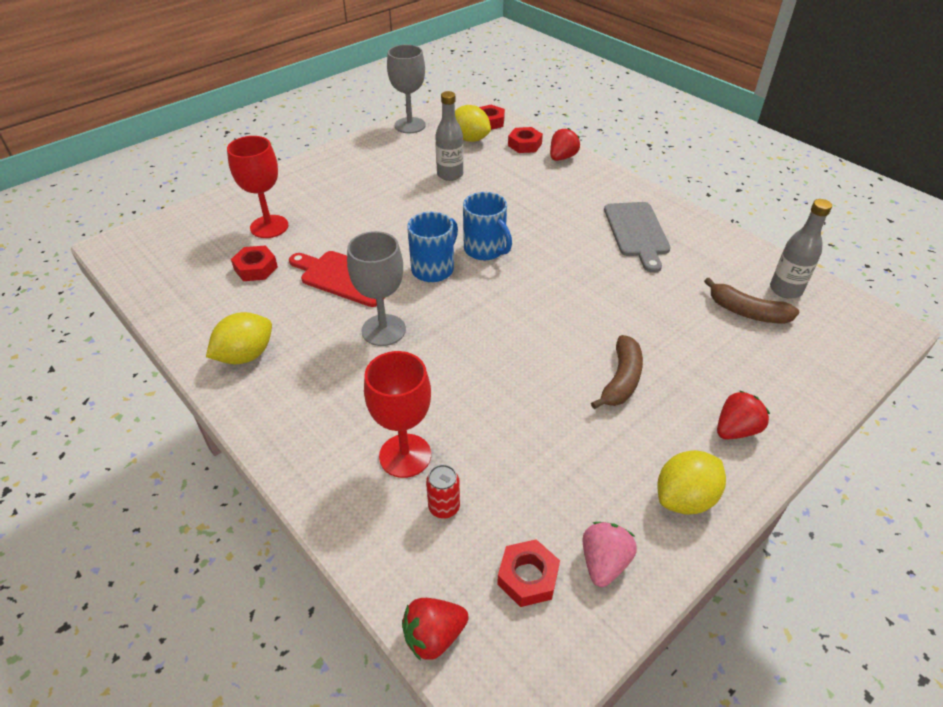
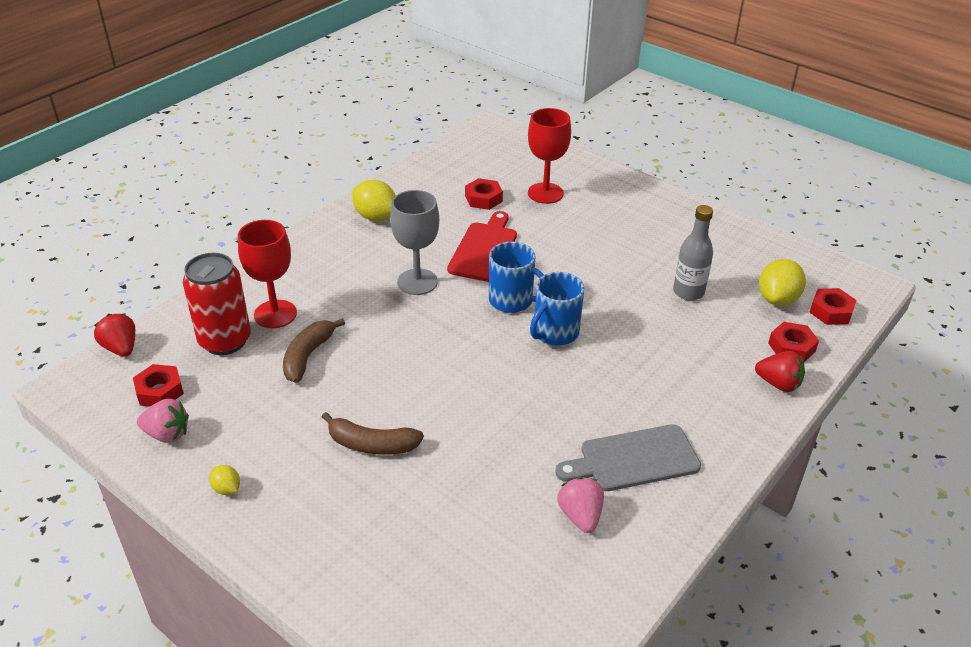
camera: 80 degrees right, 5 degrees down
grey goblet [387,45,426,133] -> none
red can [426,464,460,519] -> red can [183,253,251,355], size x2.13
yellow lemon [658,450,726,515] -> yellow lemon [209,465,240,495], size x0.51
brown banana [704,278,800,324] -> brown banana moved to [283,318,345,383]
red strawberry [717,390,770,439] -> none
grey bottle [770,199,832,299] -> none
none -> pink strawberry [557,477,604,533]

